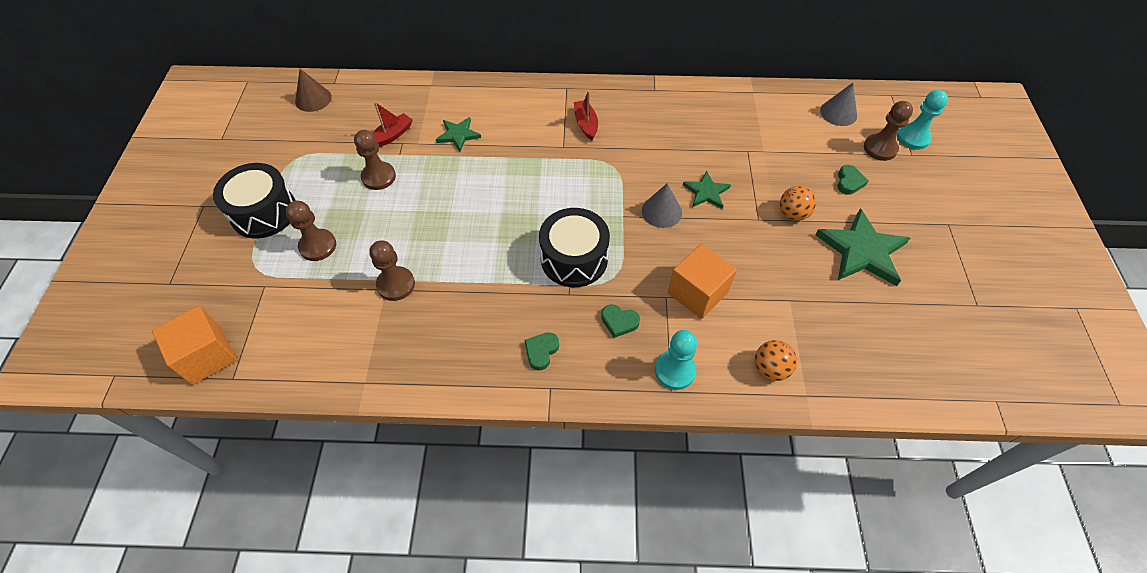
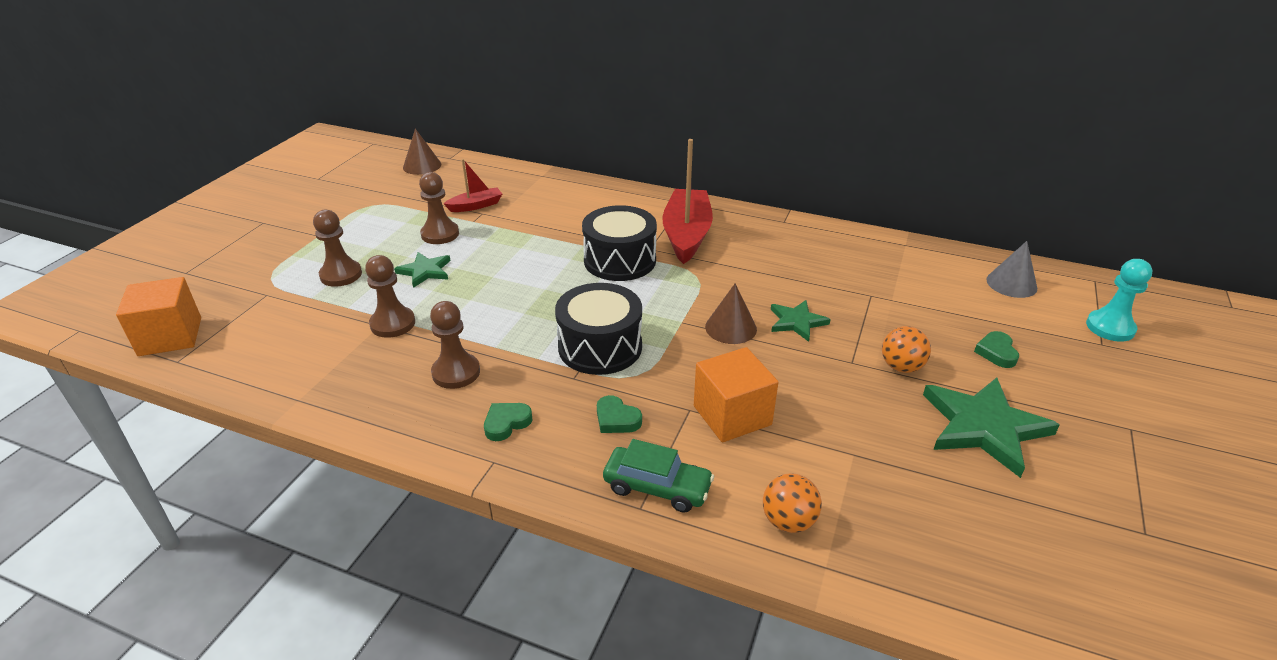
camera: 20 degrees right, 20 degrees down
black drum [213,163,296,238] -> black drum moved to [582,205,657,281]
green star [436,117,481,152] -> green star moved to [394,252,451,288]
red boat [574,91,598,140] -> red boat [662,139,713,264], size x1.95
grey cone [642,183,682,228] -> brown cone [705,283,757,344]
turquoise pawn [655,330,697,390] -> green car [603,439,714,513]
green heart [837,165,868,195] -> green heart turned 150 degrees clockwise [974,331,1019,368]
brown pawn [864,101,913,161] -> brown pawn moved to [430,301,480,389]

